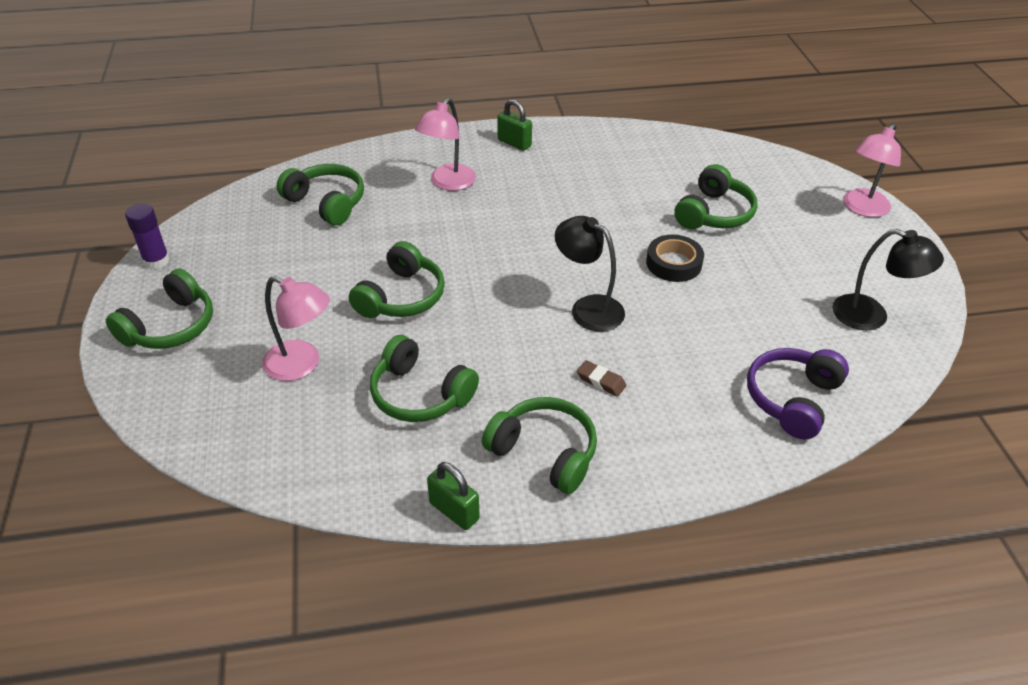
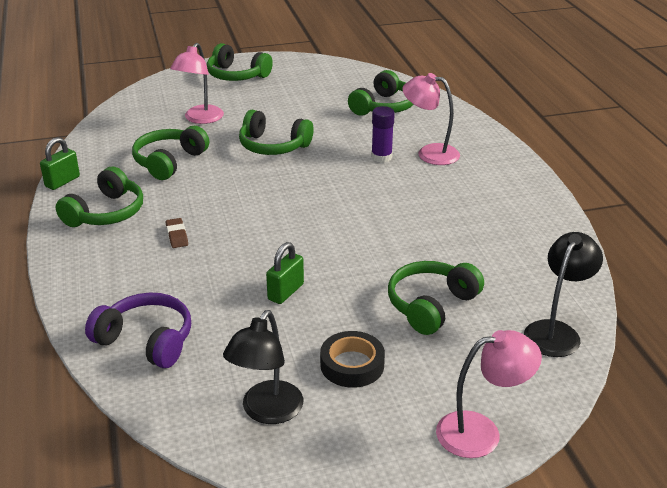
camera: 85 degrees right, 10 degrees down
purple glue stick [125,203,170,269] -> purple glue stick moved to [371,106,395,163]
green padlock [498,99,532,151] -> green padlock moved to [266,242,304,304]
black lamp [555,216,625,331] -> black lamp moved to [524,232,603,357]
brown eraser [577,360,626,397] -> brown eraser turned 45 degrees counterclockwise [166,218,188,248]
black tape [646,235,704,282] -> black tape moved to [320,331,385,388]
green headphones [674,164,758,229] -> green headphones turned 105 degrees clockwise [388,261,484,335]
pink lamp [843,123,901,217] -> pink lamp turned 135 degrees clockwise [436,330,542,458]

